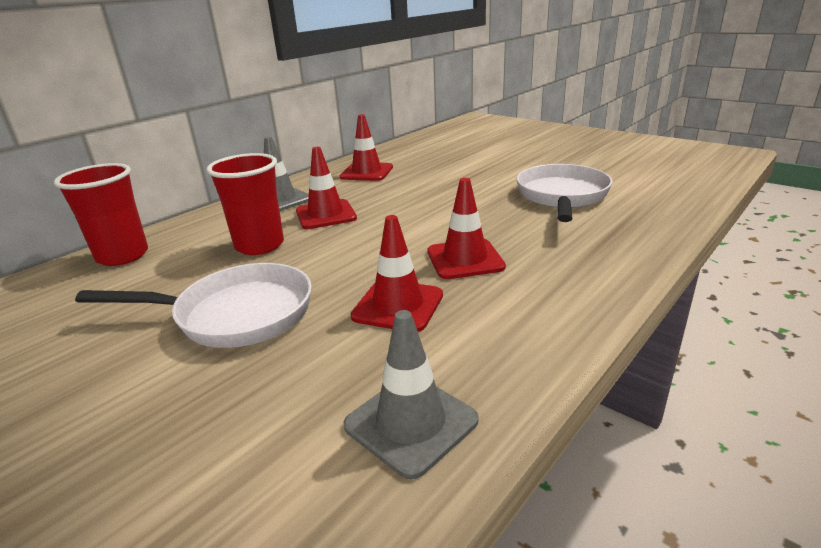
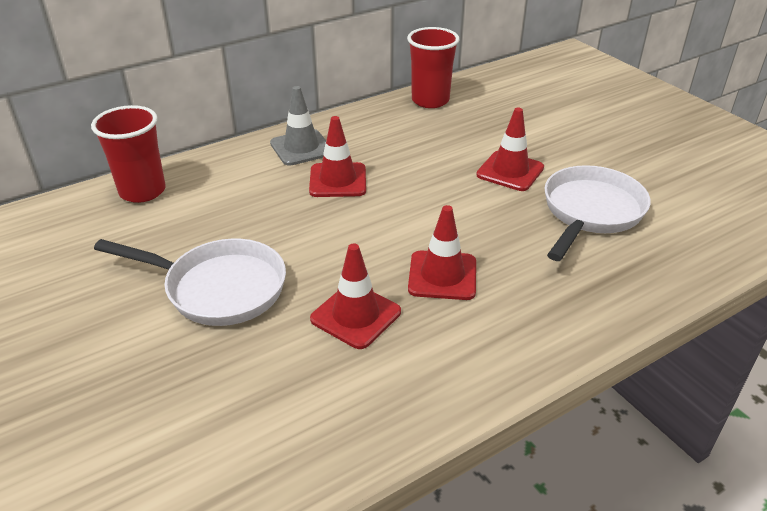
camera: 15 degrees right, 10 degrees up
red cup [207,153,284,255] -> red cup moved to [407,27,460,108]
red traffic cone [340,114,393,181] -> red traffic cone moved to [476,108,544,191]
grey traffic cone [343,310,479,479] -> none

